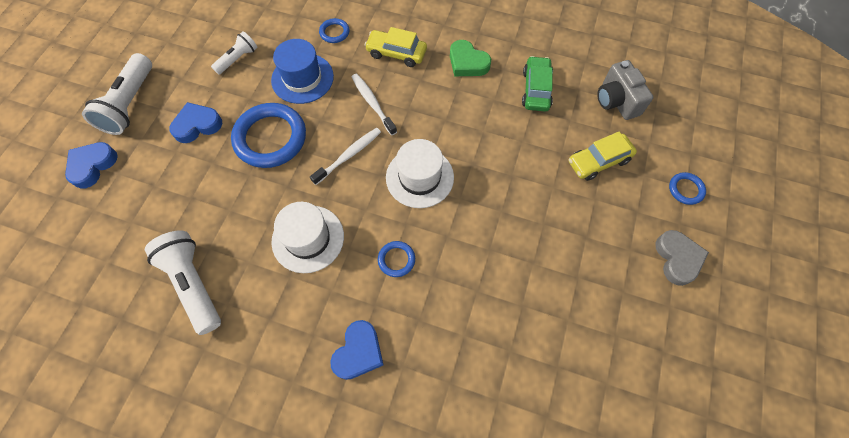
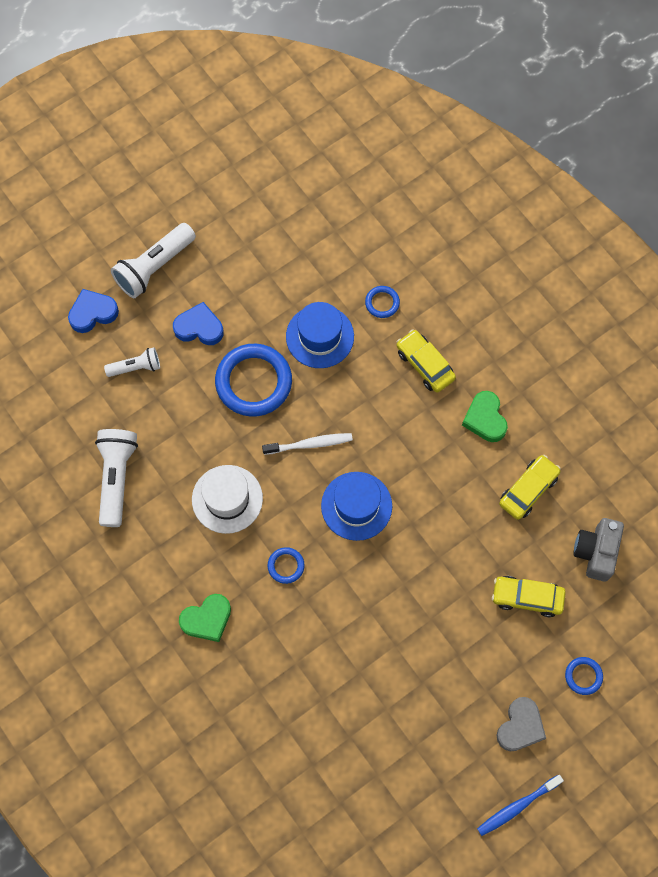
camera: 35 degrees right, 5 degrees up
white flashlight [211,31,257,75] -> white flashlight moved to [104,347,160,377]
blue heart [330,320,383,380] -> green heart [179,594,231,642]
white toothbrush [352,74,397,135] -> none
white hat [386,139,454,208] -> blue hat [321,472,392,541]
green car [522,56,553,112] -> yellow car [499,455,561,520]
none -> blue toothbrush [477,775,564,836]

